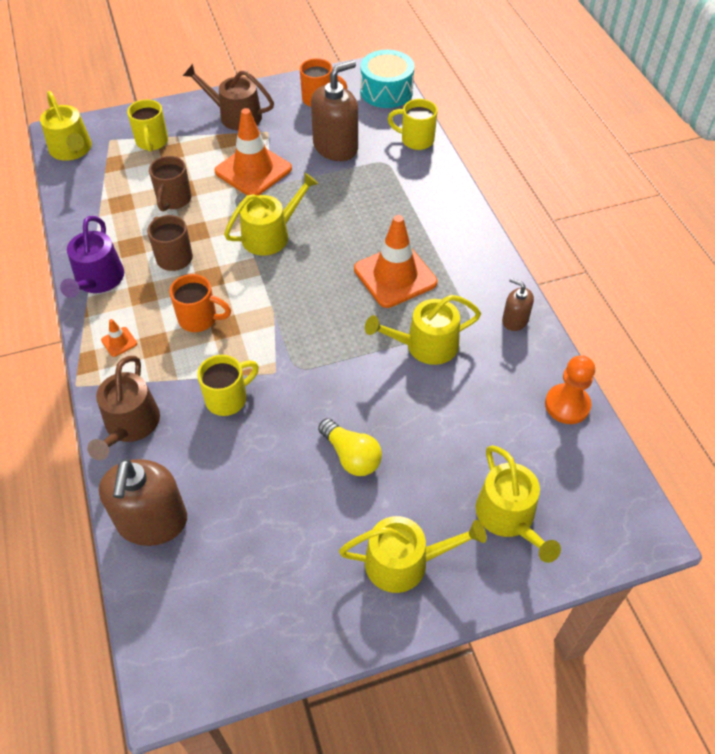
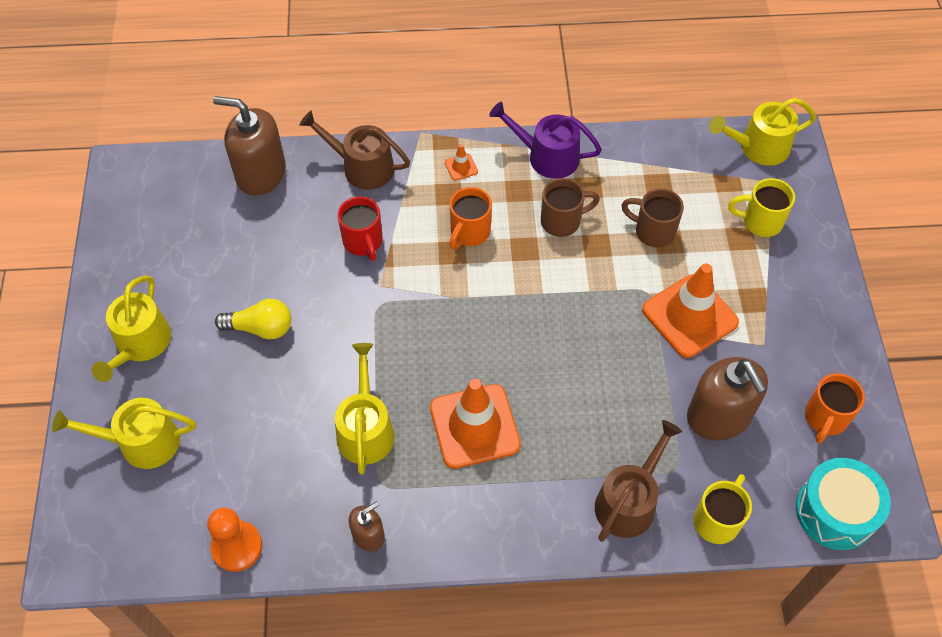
camera: 105 degrees right, 5 degrees up
brown watering can [183,64,274,131] -> brown watering can moved to [595,420,682,542]
yellow mug [197,355,259,416] -> red mug [337,197,383,261]
yellow watering can [224,173,319,256] -> none
yellow light bulb [318,418,382,476] -> yellow light bulb turned 150 degrees counterclockwise [215,299,291,340]

